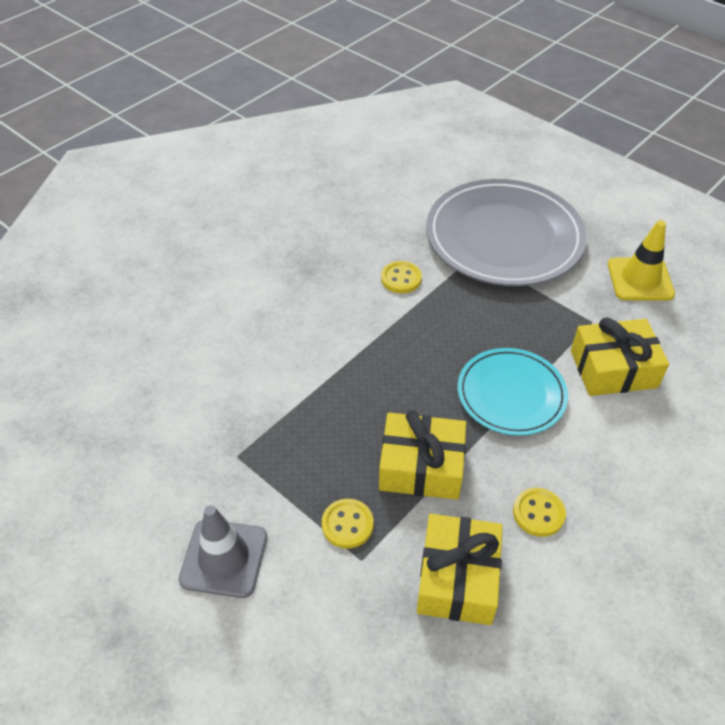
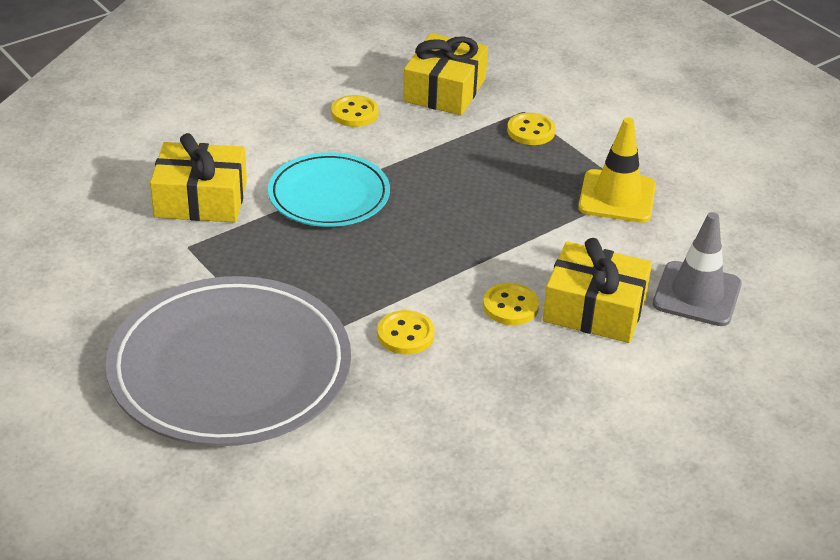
camera: 170 degrees left, 10 degrees down
grey traffic cone [178,505,267,598] -> grey traffic cone moved to [653,212,742,326]
yellow gift [379,410,466,500] -> yellow gift moved to [543,238,652,343]
yellow traffic cone [608,220,675,301] -> yellow traffic cone moved to [578,118,656,223]
none -> yellow button [483,283,539,325]

